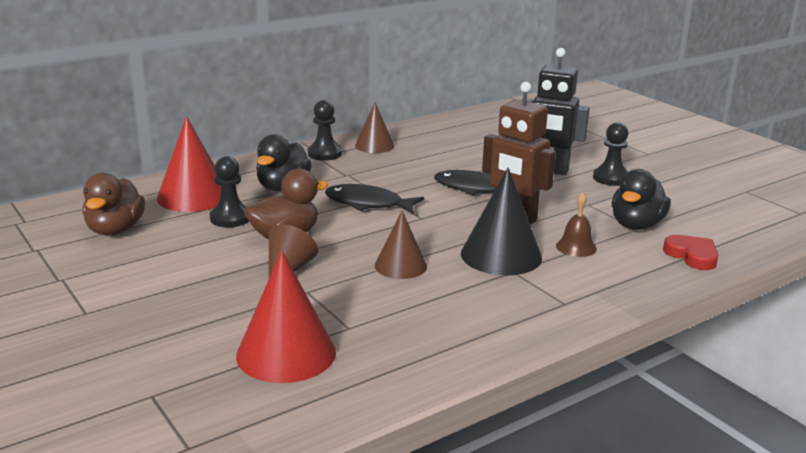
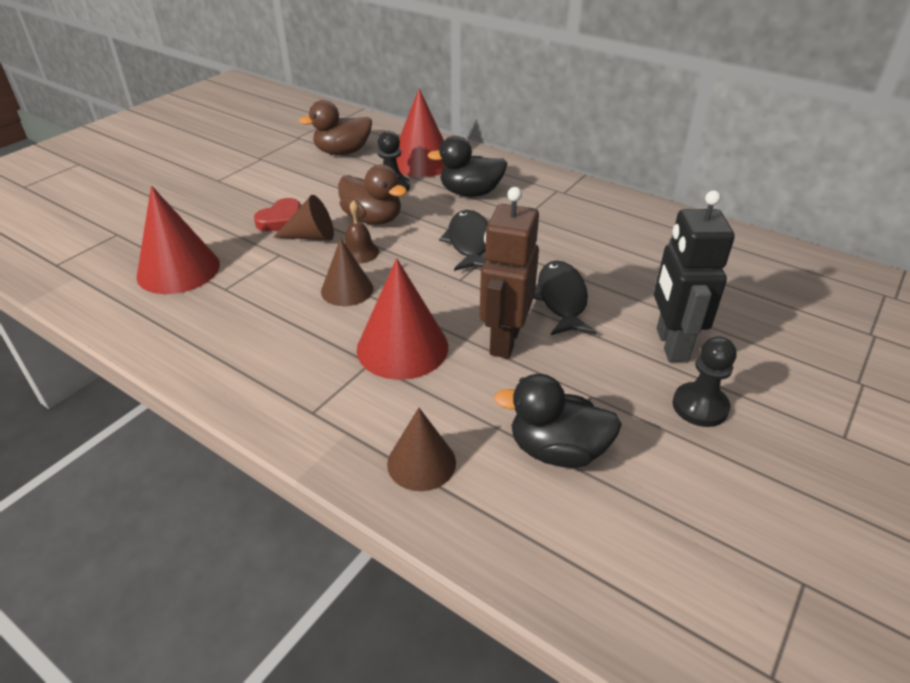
camera: 70 degrees right, 15 degrees up
black pawn [308,100,342,161] -> none
brown cone [355,102,394,153] -> brown cone moved to [387,408,456,491]
black cone [461,168,542,275] -> red cone [357,258,448,380]
brown bell [556,192,597,257] -> brown bell moved to [345,200,379,264]
red heart [663,235,718,270] -> red heart moved to [254,198,301,231]

